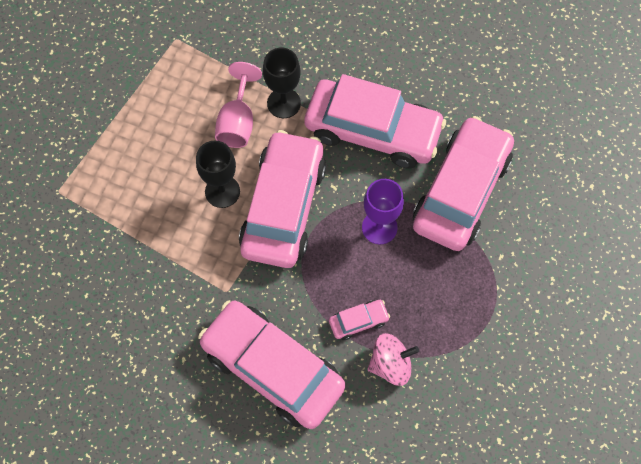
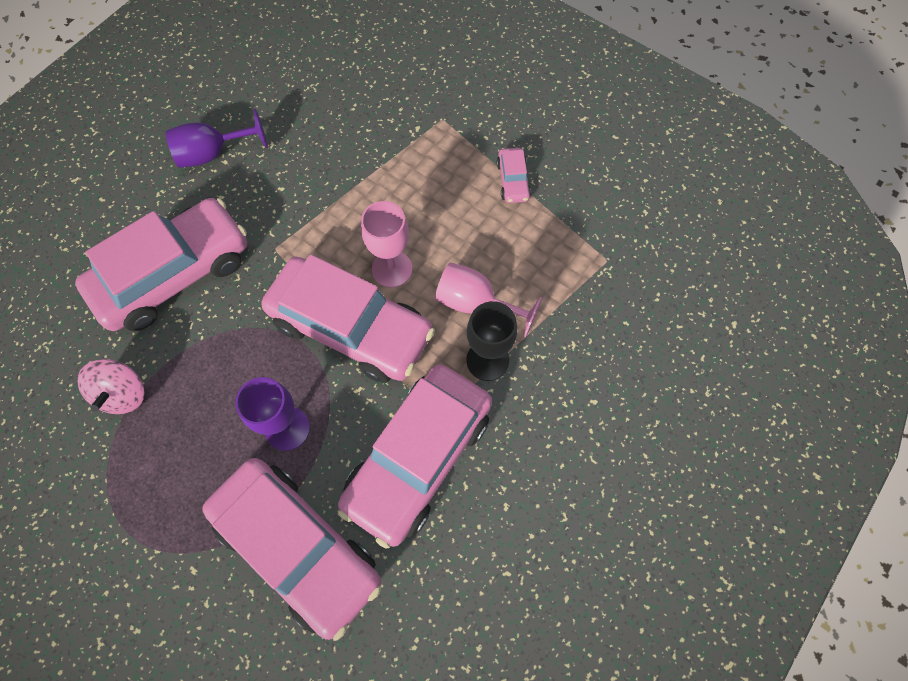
camera: 105 degrees right, 0 degrees up
black goblet [196,141,240,208] -> pink goblet [361,201,412,287]
pink car [329,300,390,340] -> pink car moved to [497,148,531,203]
none -> purple goblet [166,109,268,168]

